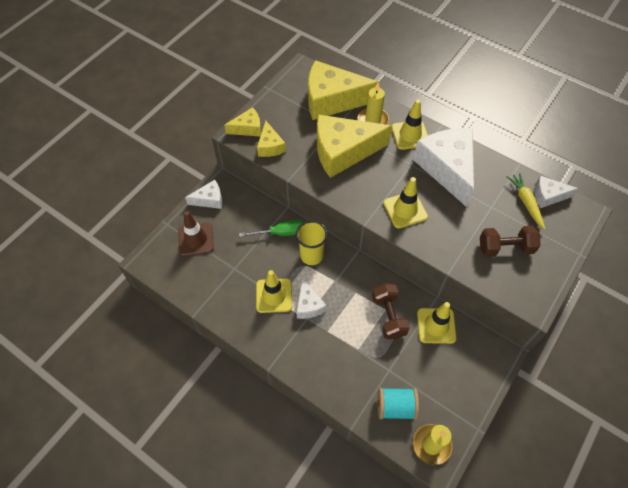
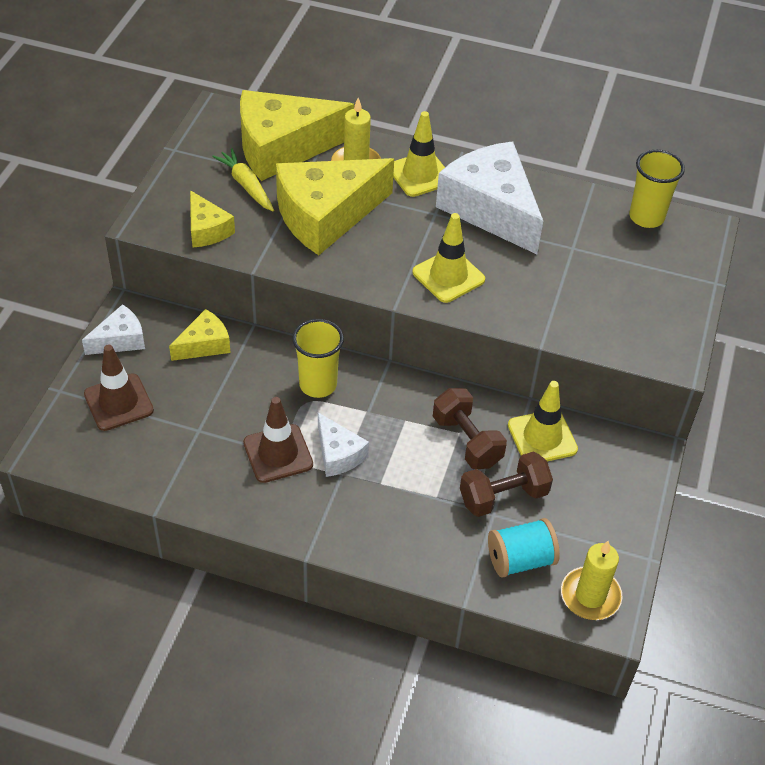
camera: 20 degrees left, 10 degrees down
yellow cheese [224,107,261,136] -> yellow cheese moved to [169,309,231,361]
green screwdriver [239,220,304,237] -> none
yellow traffic cone [256,270,292,313] -> brown traffic cone [243,397,313,483]
brown dumbbell [480,225,541,257] -> brown dumbbell moved to [460,451,553,517]
yellow carrot [507,173,545,230] -> yellow carrot moved to [212,148,274,211]
white cheese [534,176,578,208] -> yellow cup [629,150,685,228]

